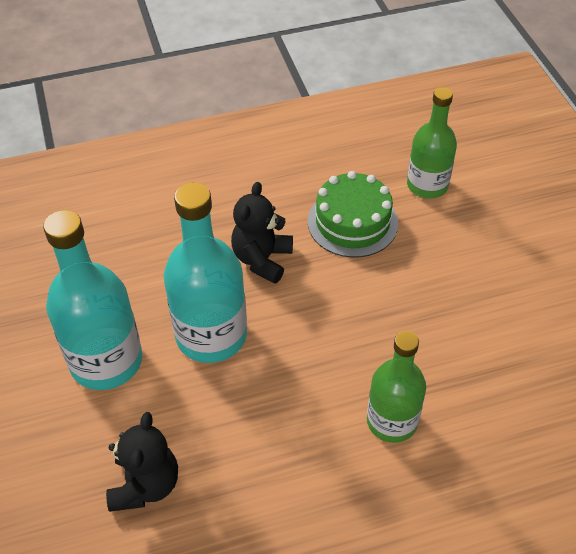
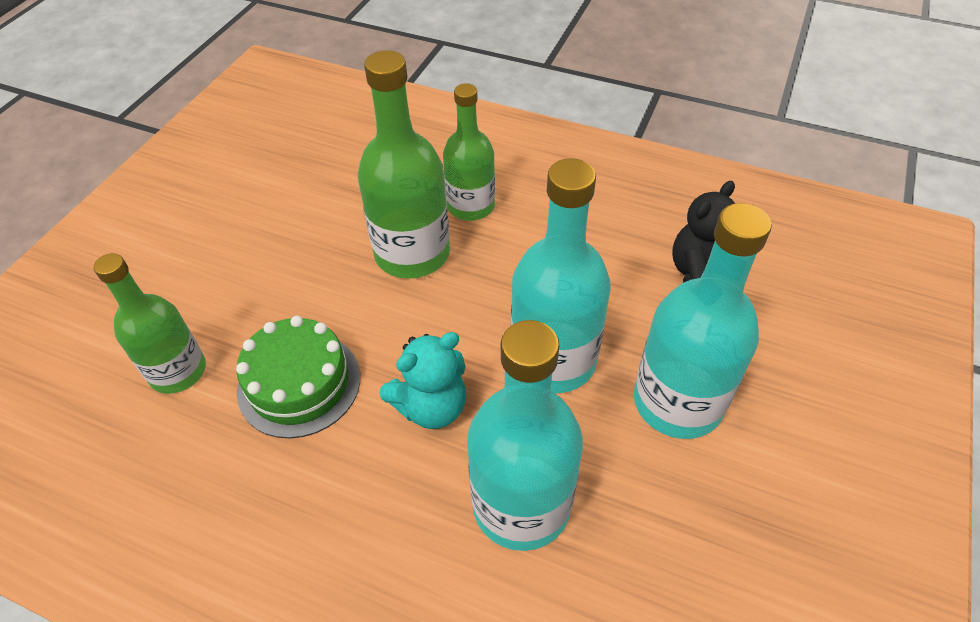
camera: 140 degrees left, 0 degrees up
black teddy bear [231,182,293,284] -> turquoise teddy bear [379,332,466,429]
none -> green bottle [358,50,450,279]
none -> turquoise bottle [467,320,583,551]

